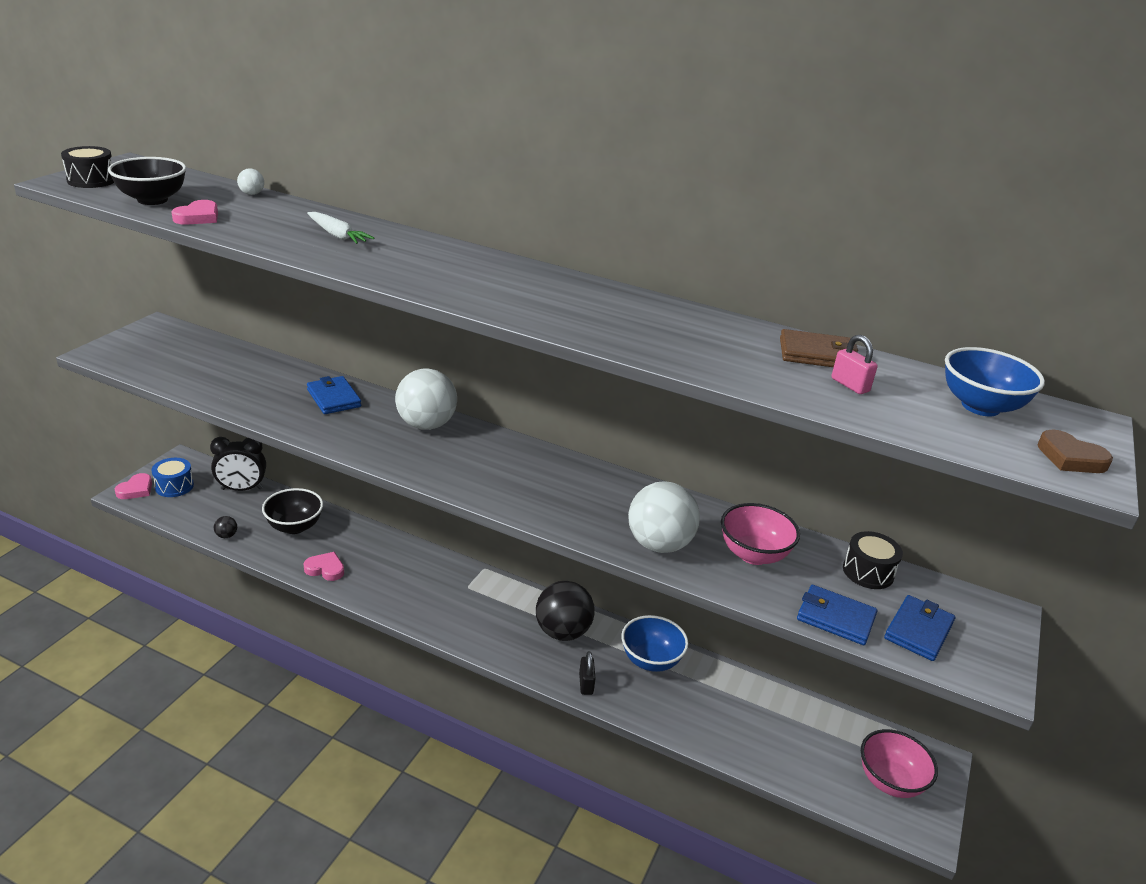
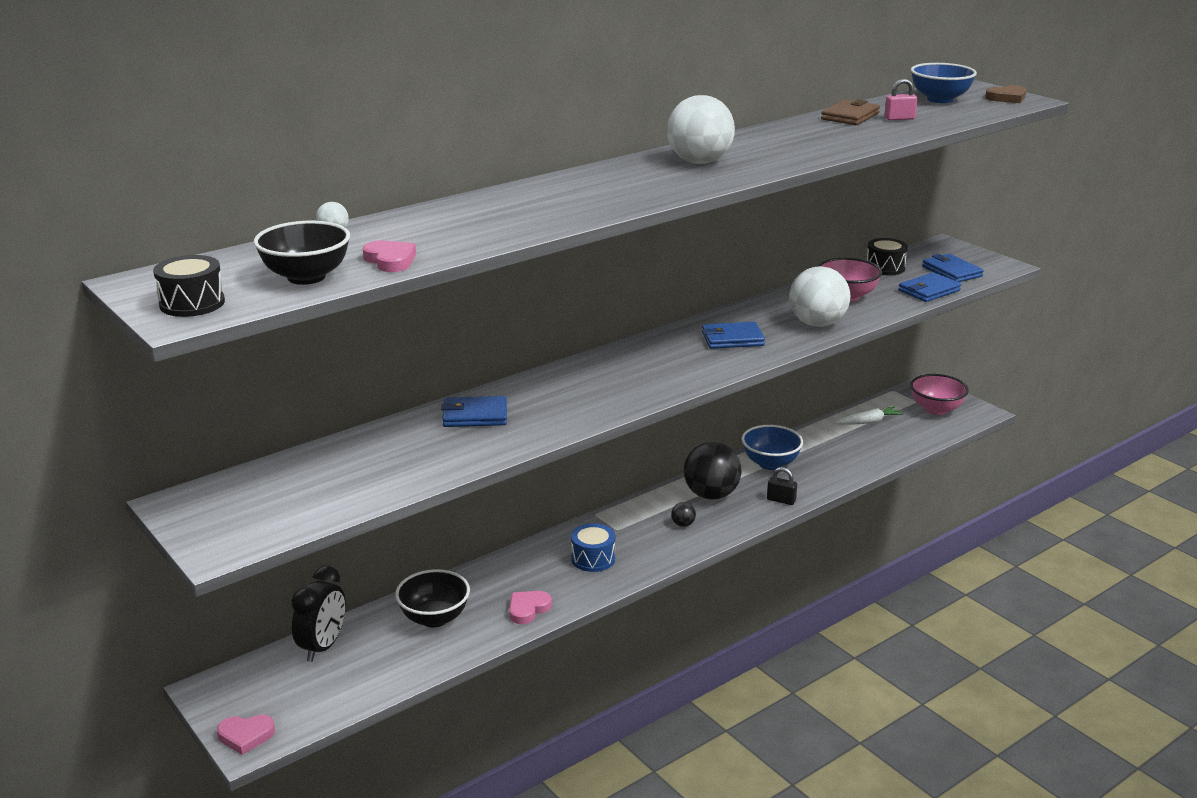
camera: 60 degrees left, 5 degrees down
pink heart [115,473,152,499] -> pink heart turned 120 degrees clockwise [217,715,275,755]
blue drum [152,458,194,497] -> blue drum moved to [571,523,615,572]
black ball [214,516,237,538] -> black ball moved to [671,502,696,527]
white carrot [307,212,374,244] -> white carrot moved to [835,406,903,425]
white ball [395,369,457,430] -> white ball moved to [667,95,735,164]
none -> blue wallet [702,322,765,349]

